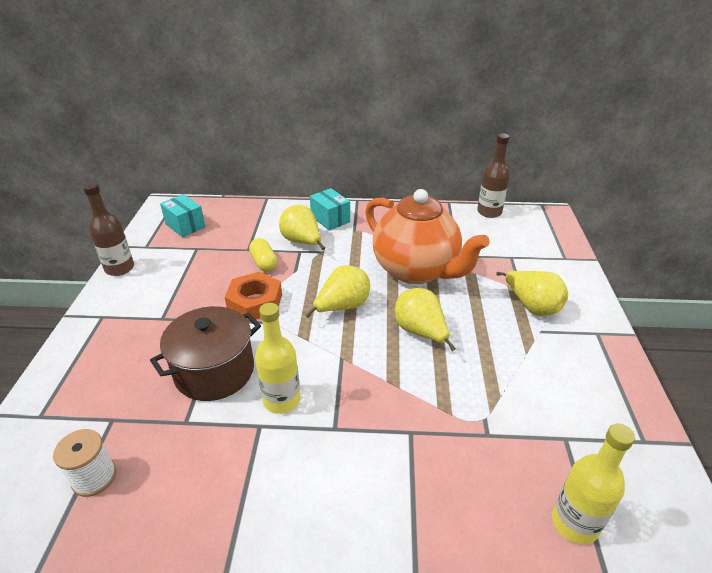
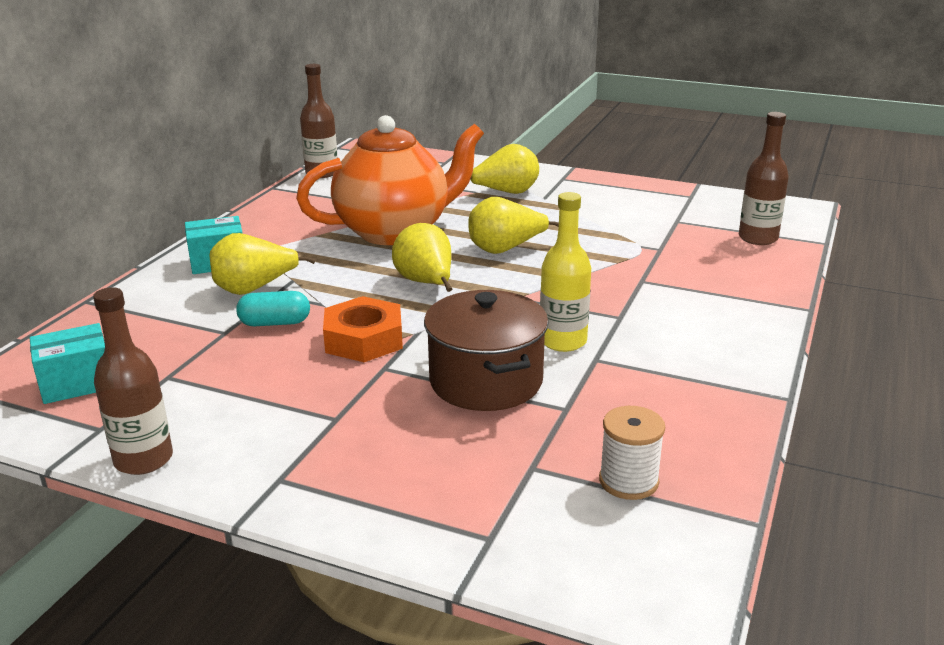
camera: 70 degrees left, 10 degrees down
yellow capsule [249,238,278,272] -> turquoise capsule [236,291,310,326]
yellow bottle [552,423,635,545] -> brown bottle [739,112,789,245]

